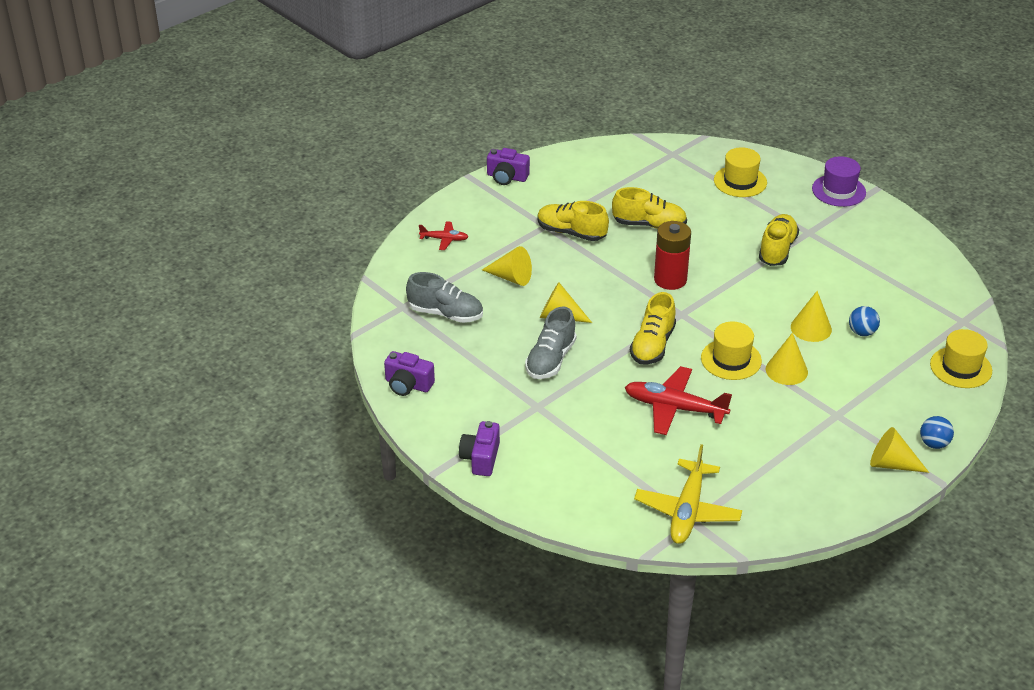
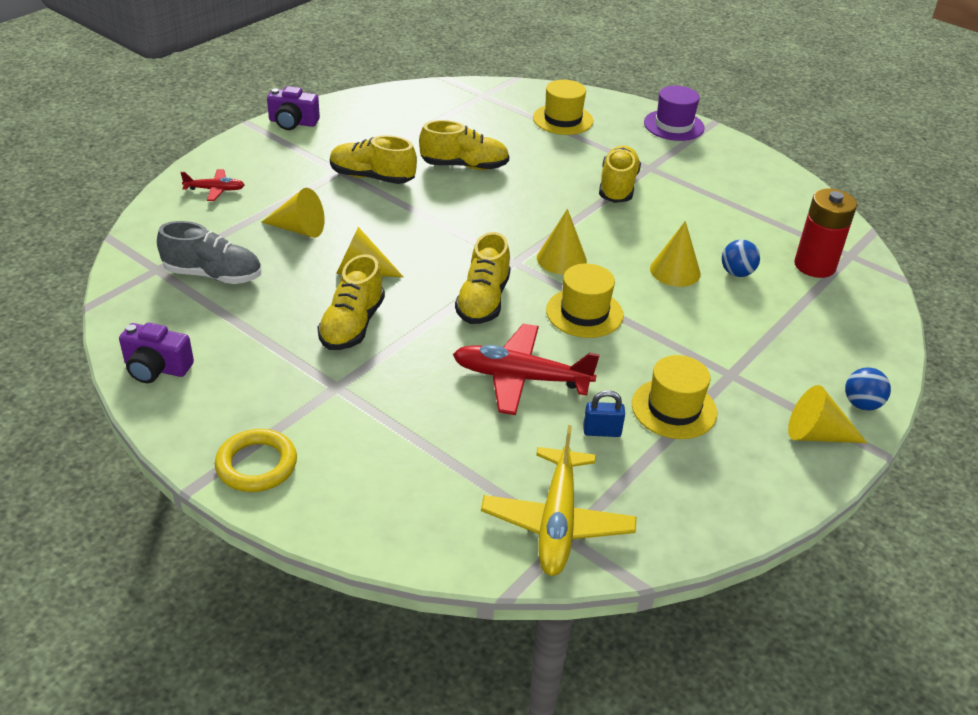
camera: 10 degrees left, 0 degrees up
purple camera [459,421,500,476] -> yellow ring [215,429,297,492]
grey shoe [525,306,577,379] -> yellow shoe [317,254,385,350]
red battery [654,221,691,290] -> red battery moved to [794,189,857,278]
yellow cone [766,333,808,385] -> yellow cone moved to [537,209,587,275]
yellow hat [930,329,992,388] -> yellow hat moved to [632,355,717,439]
none -> blue padlock [583,390,625,437]

